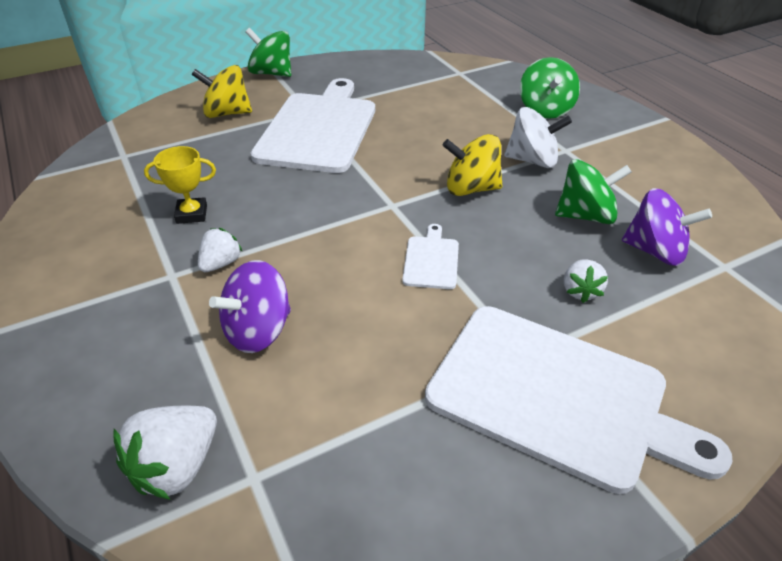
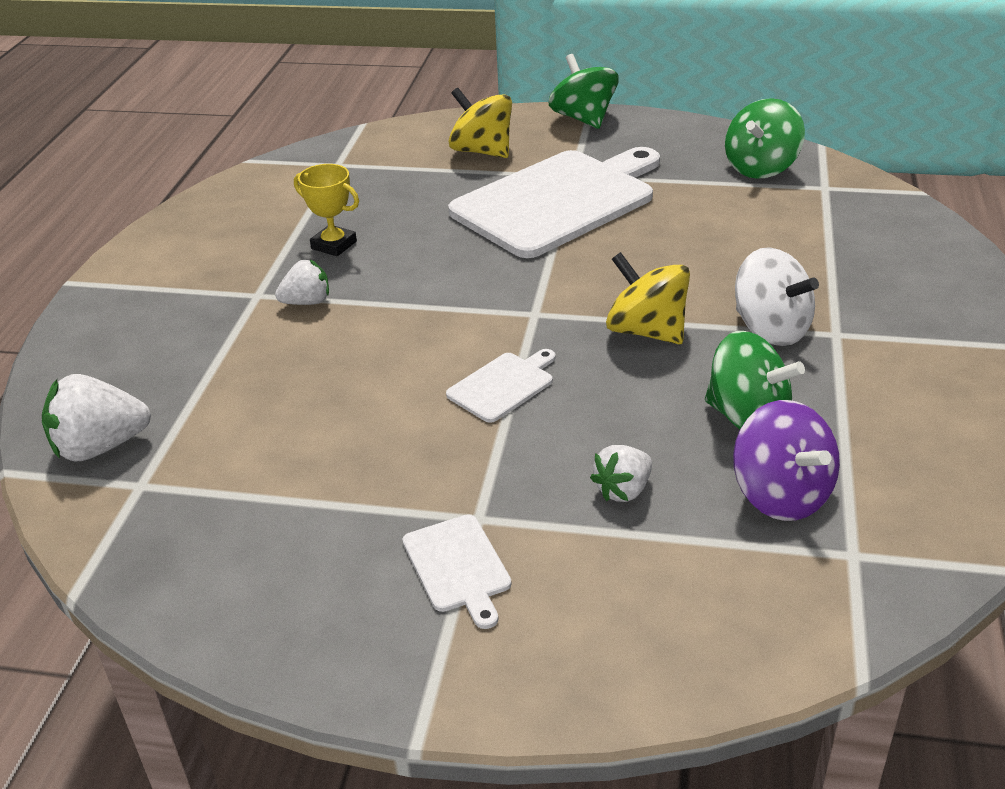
camera: 40 degrees right, 5 degrees down
purple spinning top [209,260,291,353] -> none
white cutting board [425,306,732,494] -> white cutting board [403,514,511,629], size x0.42
green spinning top [520,57,580,119] -> green spinning top moved to [725,98,805,179]

